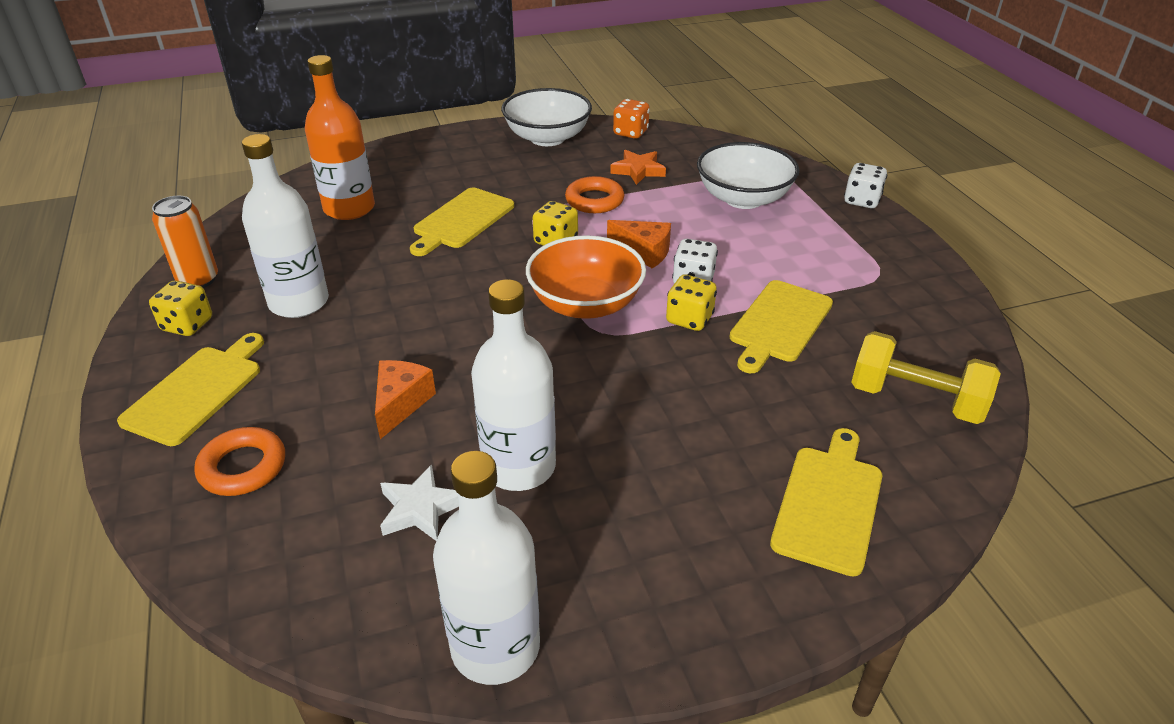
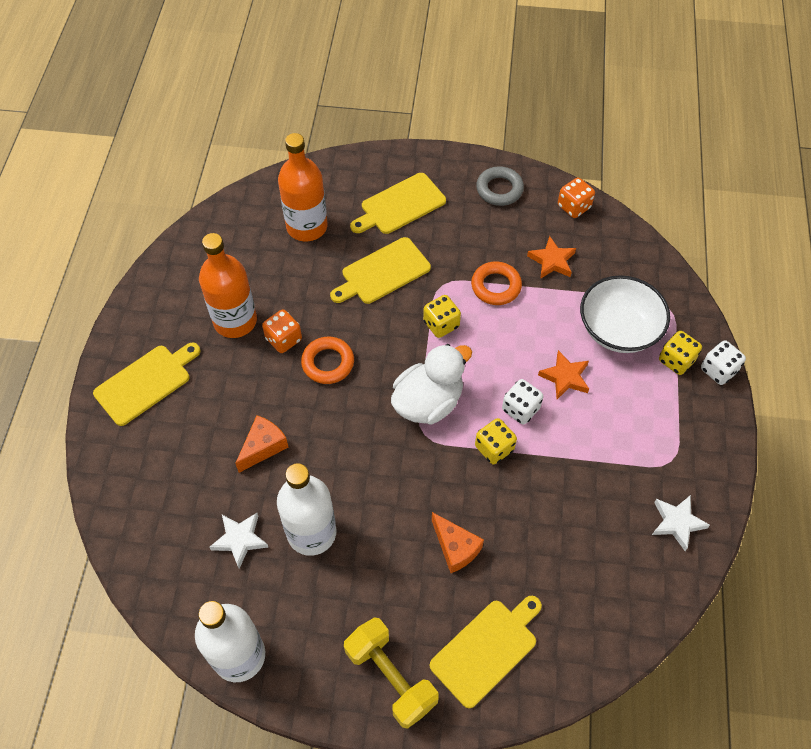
camera: 25 degrees right, 20 degrees up
yellow dice [149,280,212,336] -> yellow dice moved to [659,331,702,375]
orange can [152,196,218,288] -> none
orange ring [194,427,285,496] -> orange ring moved to [301,337,354,384]
white bottle [242,134,329,318] -> orange bottle [199,233,257,338]
white bowl [501,88,592,146] -> grey ring [476,166,524,206]
orange bowl [526,235,646,319] -> white duck [391,344,472,424]
orange cheese [607,220,671,268] -> orange cheese moved to [432,512,484,573]
yellow cutting board [730,280,833,373] -> yellow cutting board moved to [350,173,446,234]
yellow dumbbell [851,331,1001,424] -> yellow dumbbell moved to [344,617,439,729]
none -> orange dice [262,310,302,353]
none -> orange star [538,350,589,399]
none -> white star [652,495,710,551]

